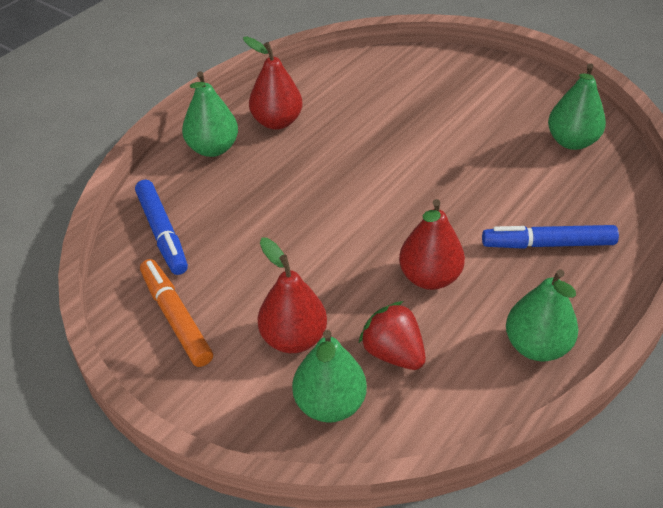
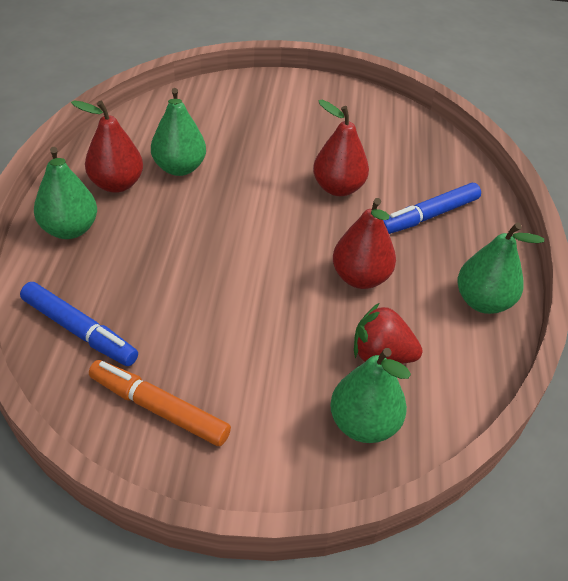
camera: 35 degrees left, 0 degrees up
red pear [257,237,327,353] -> red pear moved to [313,100,369,196]
green pear [548,63,606,150] -> green pear moved to [151,88,206,176]

